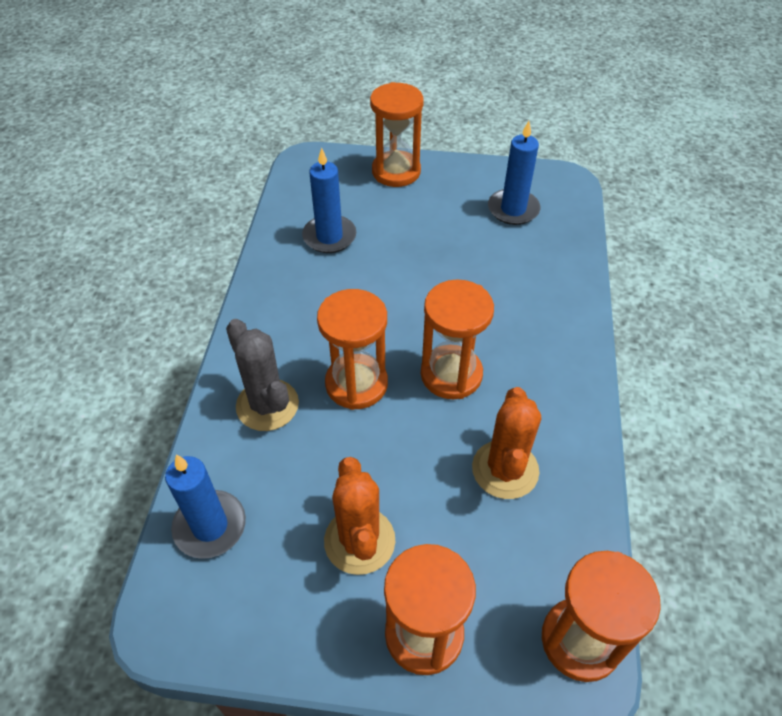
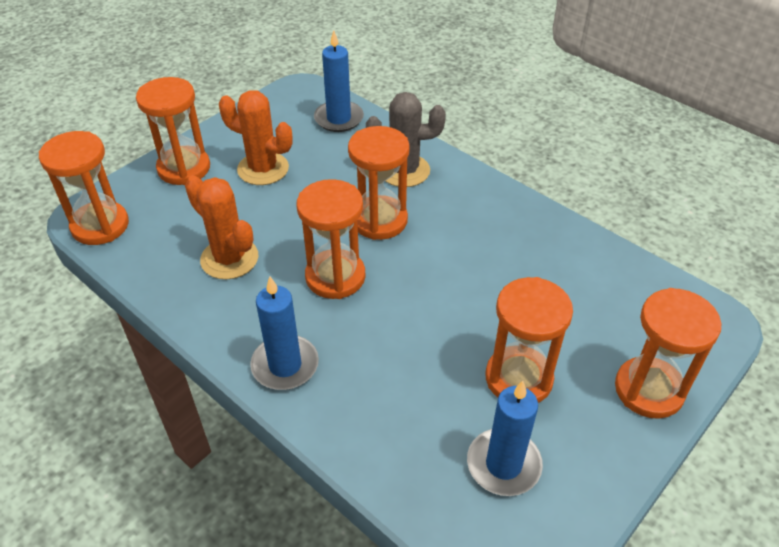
camera: 125 degrees right, 5 degrees down
blue candle [302,148,356,253] -> blue candle moved to [250,277,319,390]
none -> orange hourglass [486,277,573,403]

